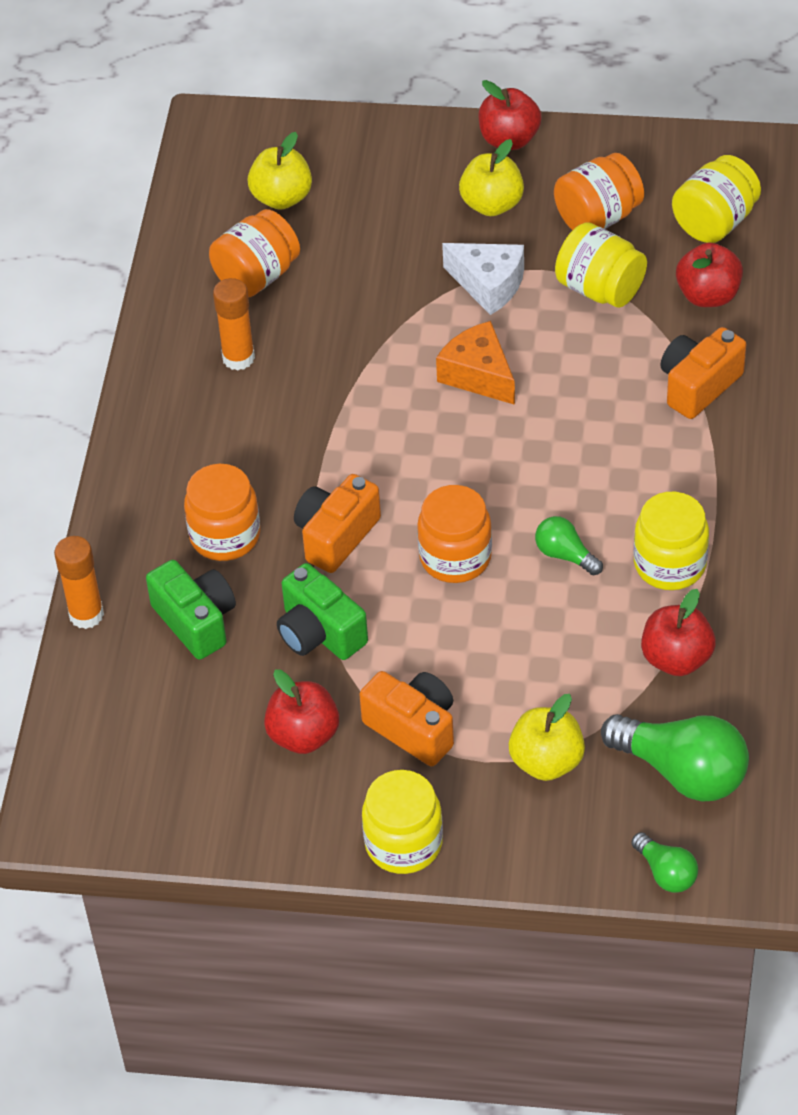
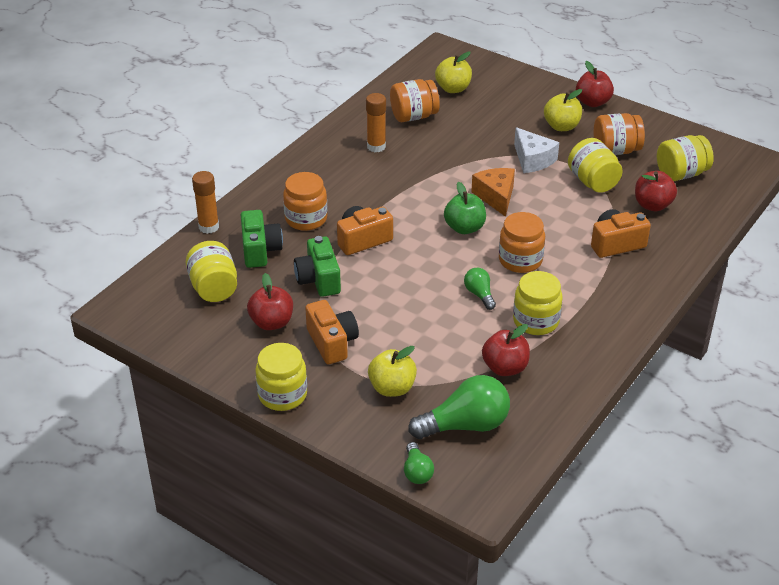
camera: 25 degrees right, 10 degrees down
orange jar [417,485,492,583] -> orange jar moved to [499,212,545,273]
green light bulb [601,714,749,802] -> green light bulb turned 75 degrees counterclockwise [408,375,510,439]
none -> yellow jar [186,241,237,302]
none -> green apple [444,182,486,234]

